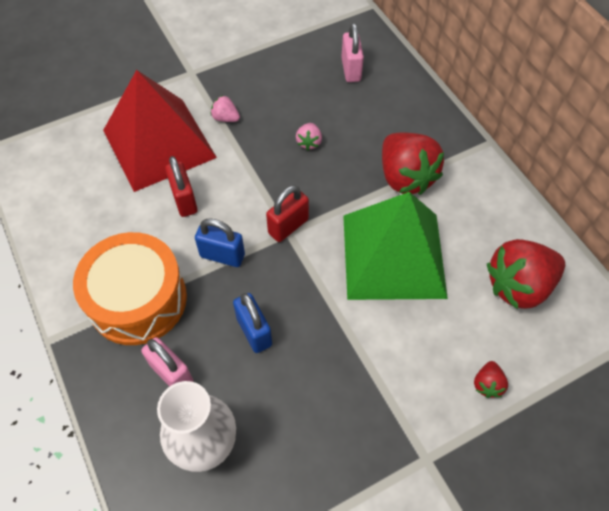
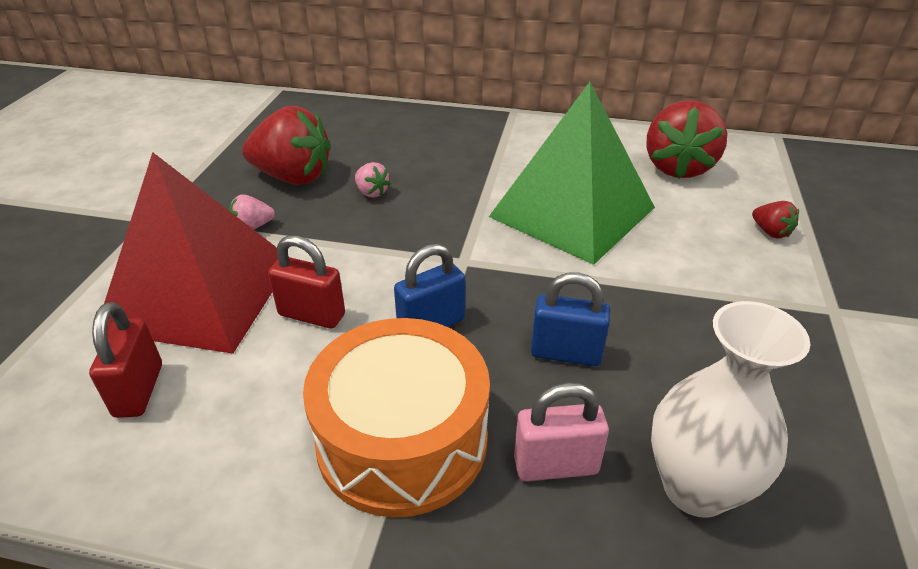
camera: 50 degrees left, 20 degrees down
red padlock [266,185,309,242] -> red padlock moved to [89,302,162,418]
pink padlock [341,23,364,82] -> none
red strawberry [382,132,444,195] -> red strawberry moved to [242,106,331,185]

